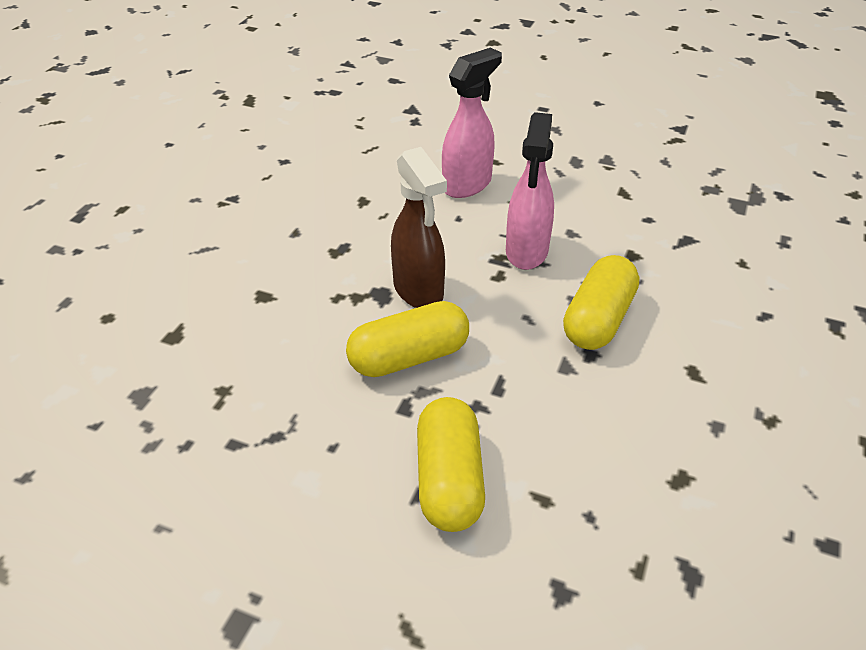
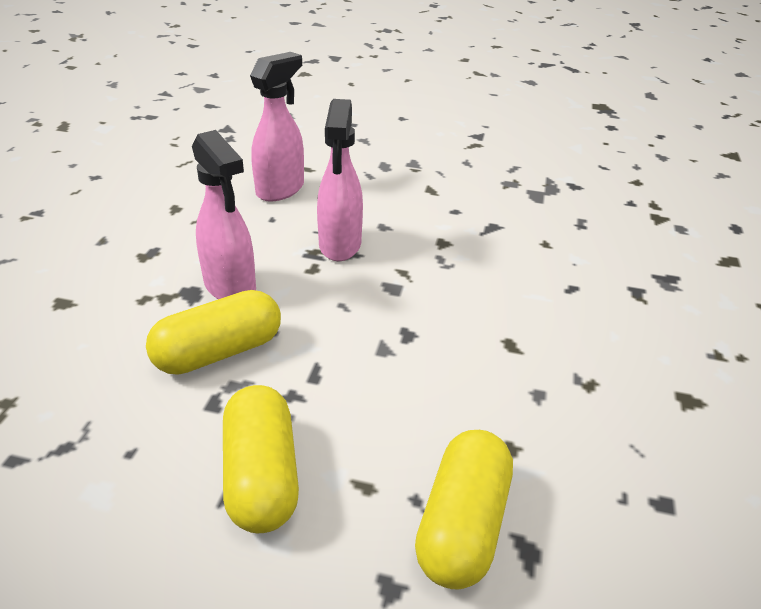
camera: 10 degrees left, 5 degrees down
brown spray bottle [391,147,447,308] -> pink spray bottle [192,130,256,299]
yellow capsule [563,255,639,350] -> yellow capsule moved to [415,430,513,590]

